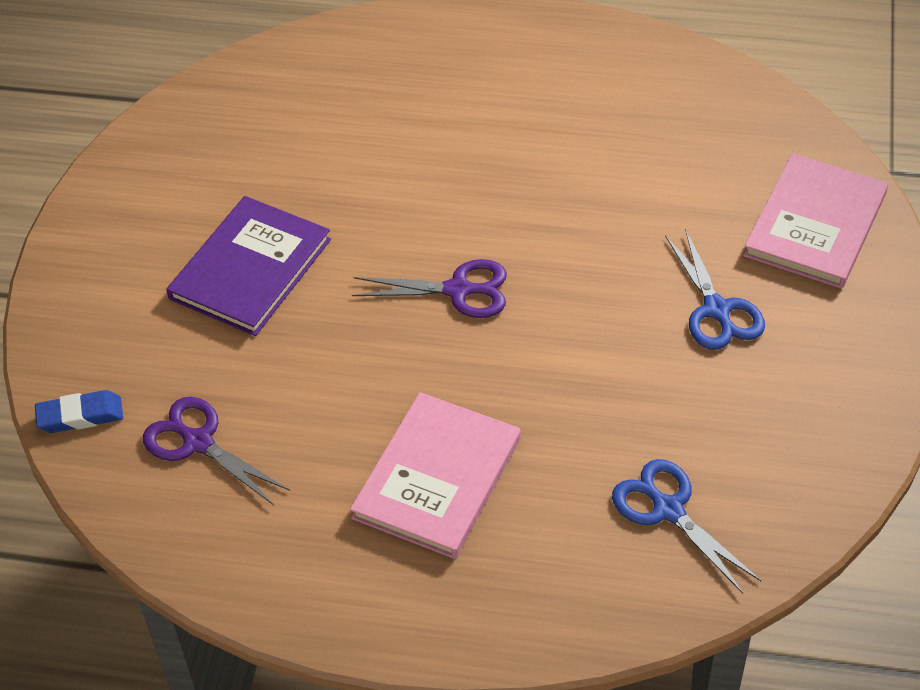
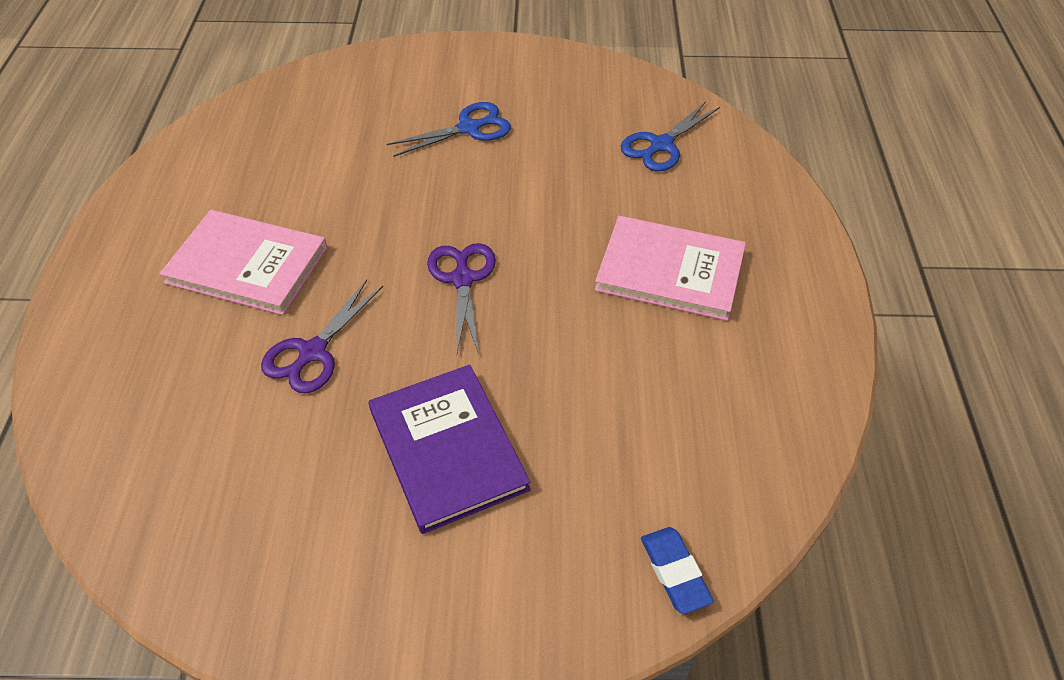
camera: 100 degrees left, 0 degrees up
purple scissors [143,397,290,505] -> purple scissors moved to [261,280,383,394]
purple book [166,196,331,336] -> purple book turned 45 degrees clockwise [369,365,530,534]
pink book [743,153,888,289] -> pink book moved to [160,210,327,315]

